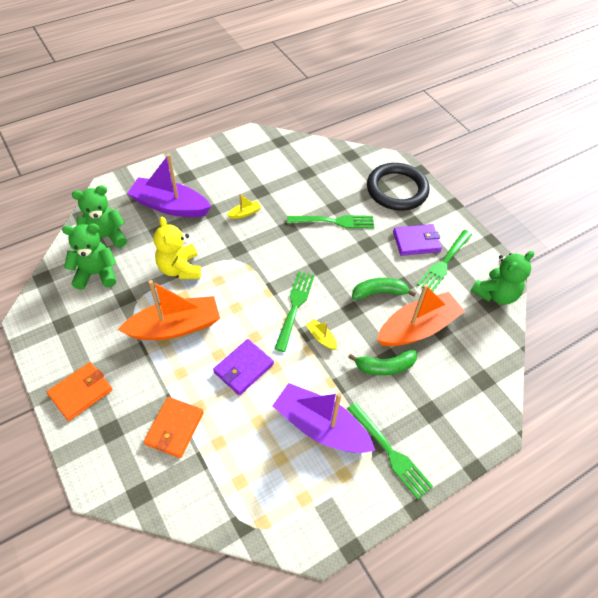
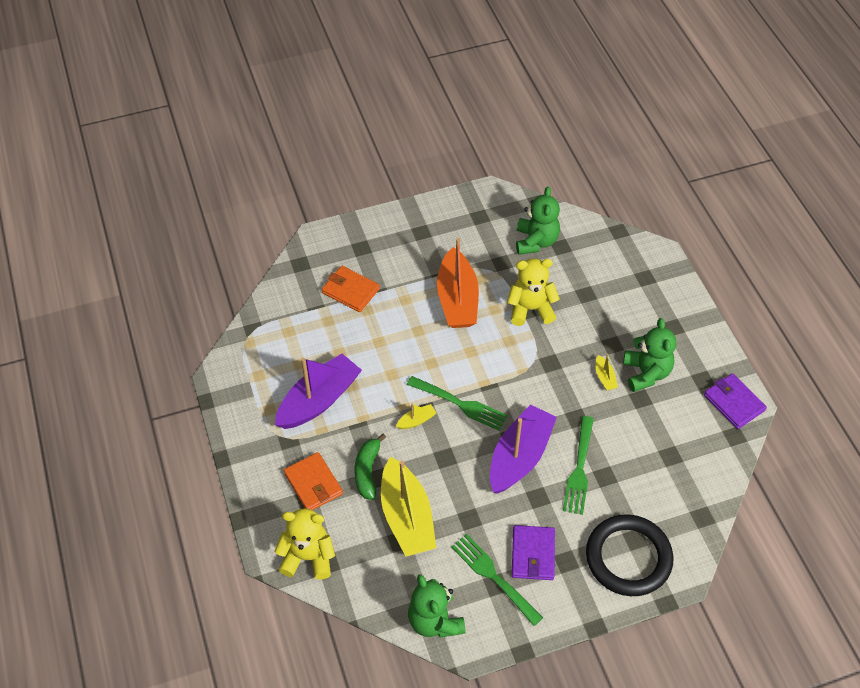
camera: 105 degrees right, 0 degrees up
orange wallet [47,362,113,421] -> orange wallet moved to [284,452,343,510]
green teddy bear [72,185,127,248] -> green teddy bear moved to [623,318,676,392]
purple boat [127,154,211,217] -> purple boat moved to [490,404,557,494]
purple wallet [213,339,274,395] -> purple wallet moved to [704,373,767,429]
green fork [347,402,434,499] -> none
green banana [352,278,416,300] -> none
orange boat [377,284,465,346] -> yellow boat [381,457,436,556]
none -> yellow teddy bear [274,509,335,580]

